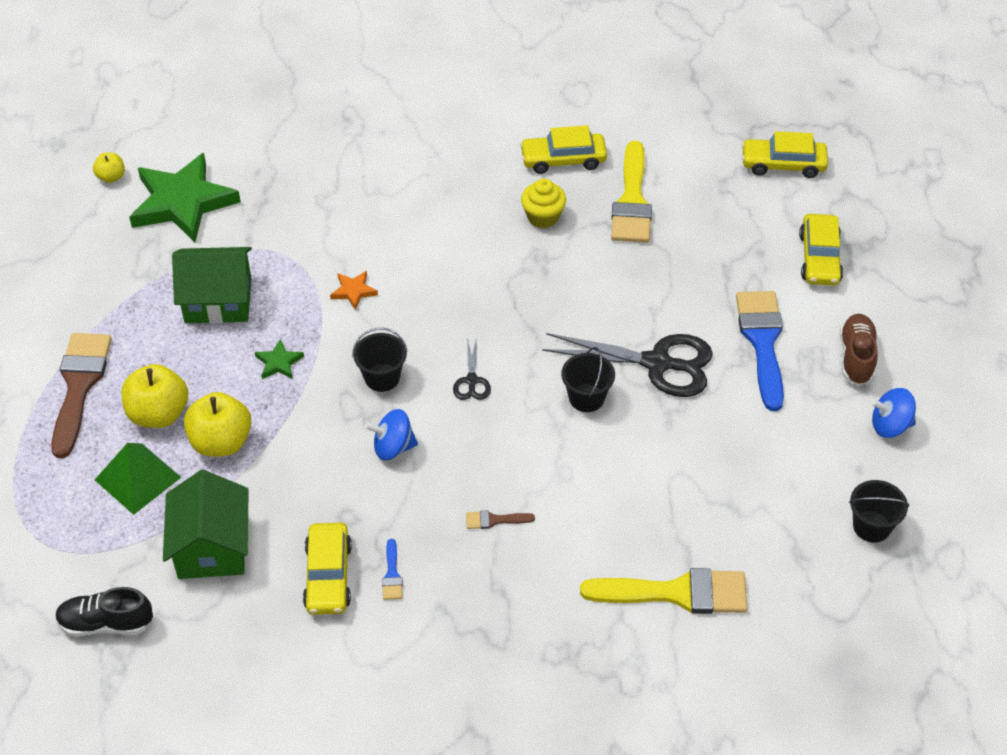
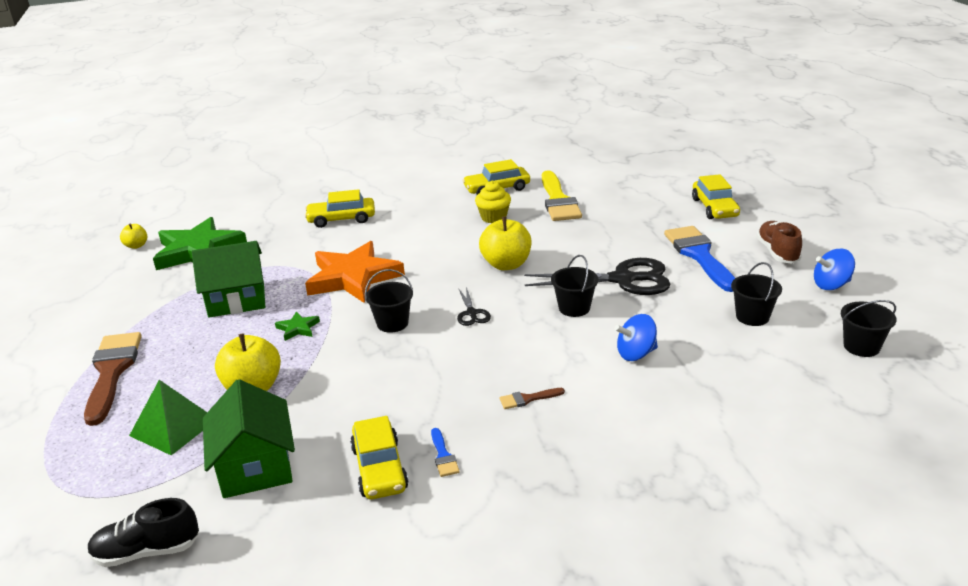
camera: 10 degrees left, 20 degrees down
yellow apple [121,364,188,428] -> yellow apple moved to [479,216,531,270]
orange star [330,271,378,310] -> orange star [305,241,405,303], size x2.42
blue spinning top [365,409,418,460] -> blue spinning top moved to [615,314,658,361]
yellow brush [580,568,747,614] -> none
yellow car [742,131,828,178] -> yellow car moved to [305,189,375,228]
none -> black bucket [731,262,782,326]

